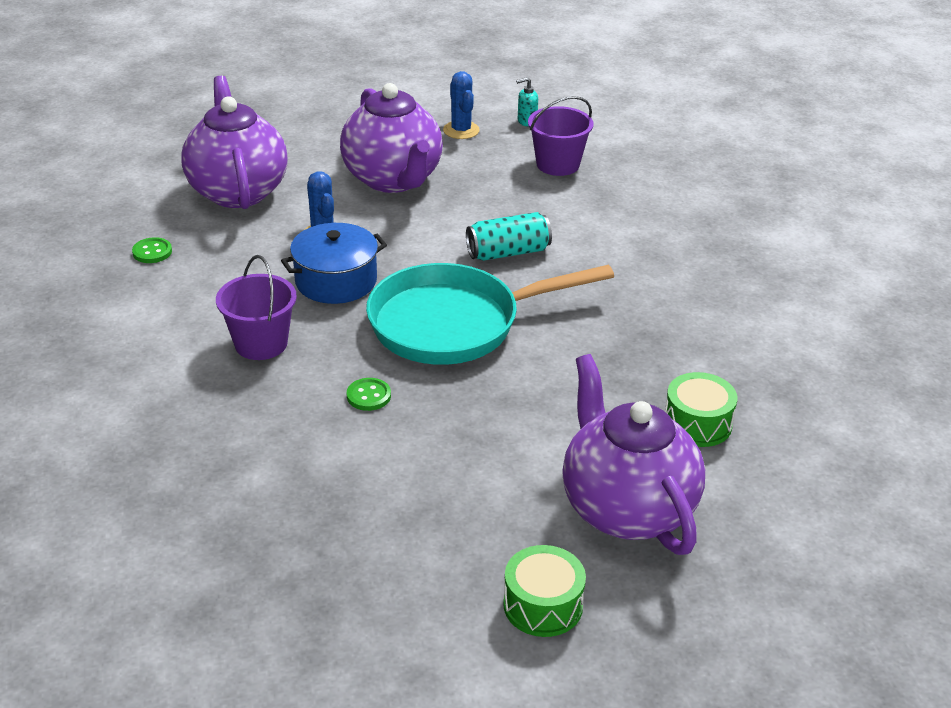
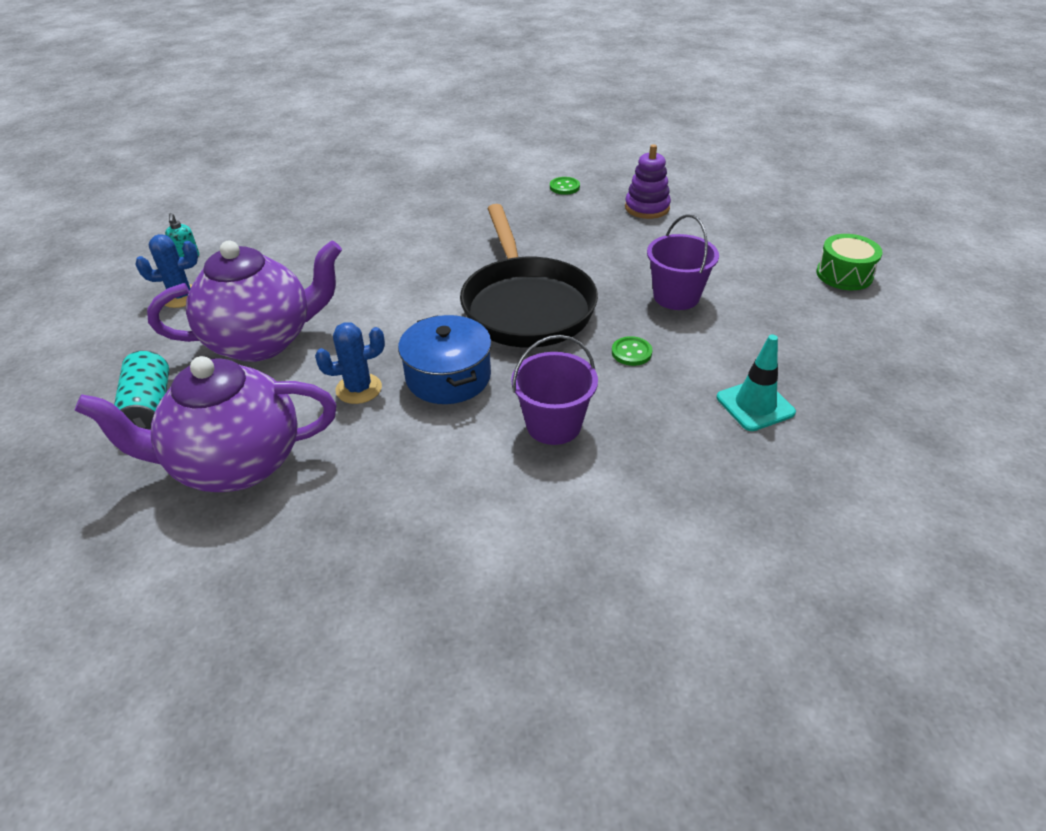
camera: 85 degrees left, 5 degrees up
green button [132,237,172,263] -> green button moved to [550,177,580,195]
turquoise pan [366,263,614,365] -> black pan [460,204,598,348]
turquoise can [466,212,552,261] -> turquoise can moved to [114,350,169,430]
purple bucket [528,96,593,176] -> purple bucket moved to [647,214,719,310]
purple teapot [562,354,705,555] -> none
green drum [665,372,737,447] -> purple stacking toy [625,144,671,219]
none -> turquoise traffic cone [717,335,796,431]

